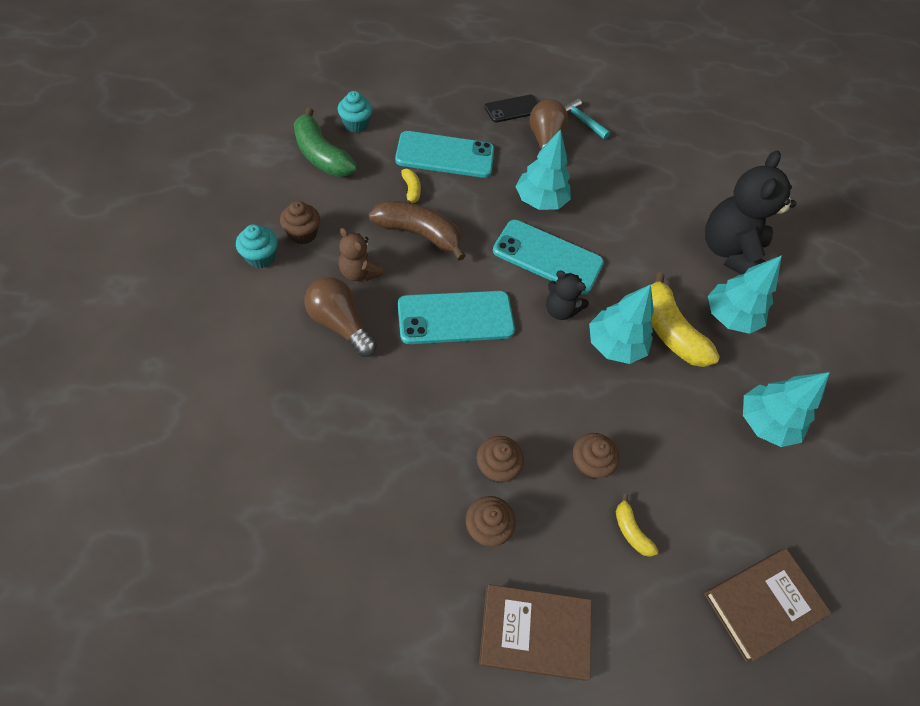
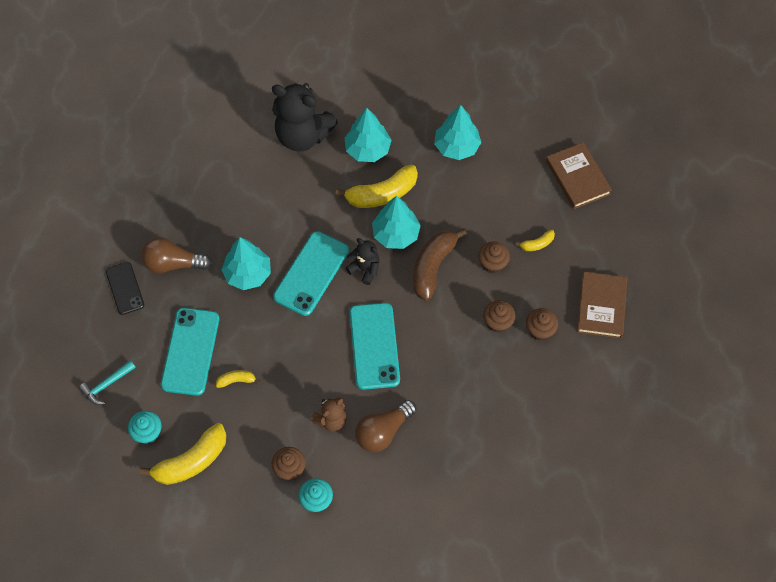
camera: 80 degrees left, 5 degrees up
green banana [294,108,357,177] -> yellow banana [139,423,226,485]
brown banana [369,201,465,261] -> brown banana moved to [413,229,467,301]
black teddy bear [546,271,589,320] -> black teddy bear turned 90 degrees counterclockwise [345,238,380,285]
turquoise hammer [565,98,610,140] -> turquoise hammer moved to [79,361,136,405]

